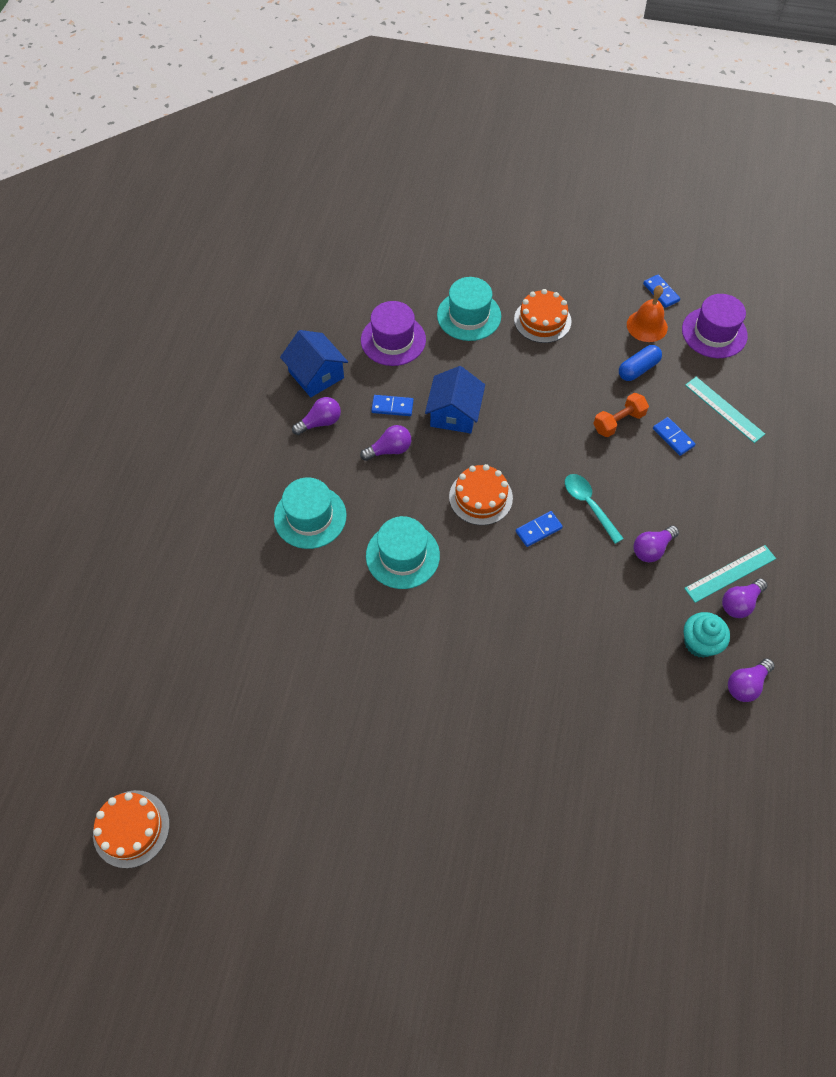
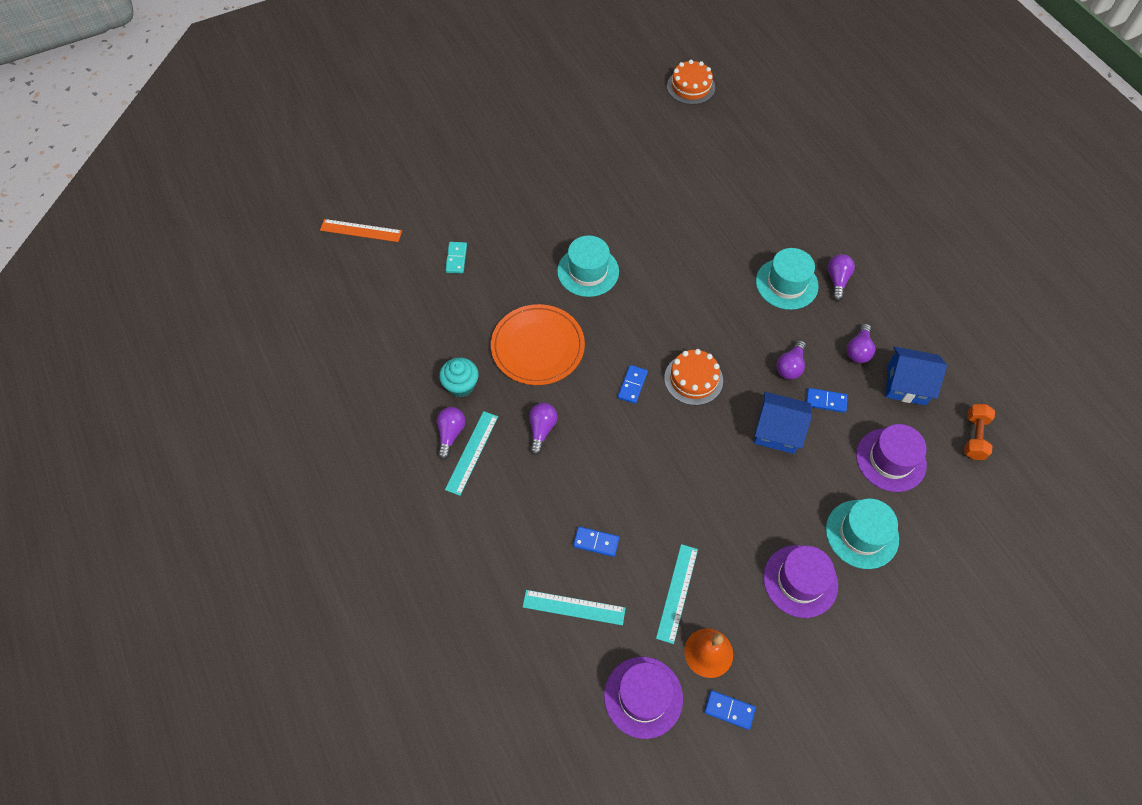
camera: 140 degrees right, 0 degrees up
turquoise hat [366,516,440,589] -> turquoise hat moved to [557,236,619,297]
blue domino [371,395,414,416] -> blue domino turned 45 degrees clockwise [806,388,847,413]
blue house [425,366,485,433] -> blue house turned 45 degrees counterclockwise [754,392,812,454]
orange cake [514,289,571,343] -> purple hat [763,545,838,618]
turquoise spoon [565,474,624,544] -> none
orange dumbbell [593,393,649,437] -> orange dumbbell moved to [964,404,995,460]
blue capsule [619,345,662,381] -> turquoise ruler [656,544,698,644]
purple light bulb [728,658,775,702] -> purple light bulb moved to [828,254,855,301]
none -> orange ruler [320,219,402,242]
none -> turquoise domino [445,242,467,273]
none -> orange plate [491,304,585,385]

